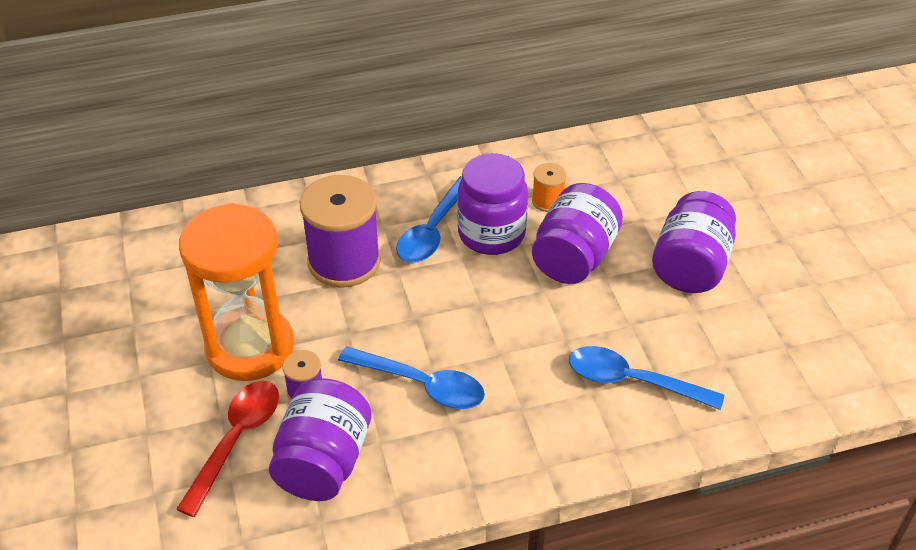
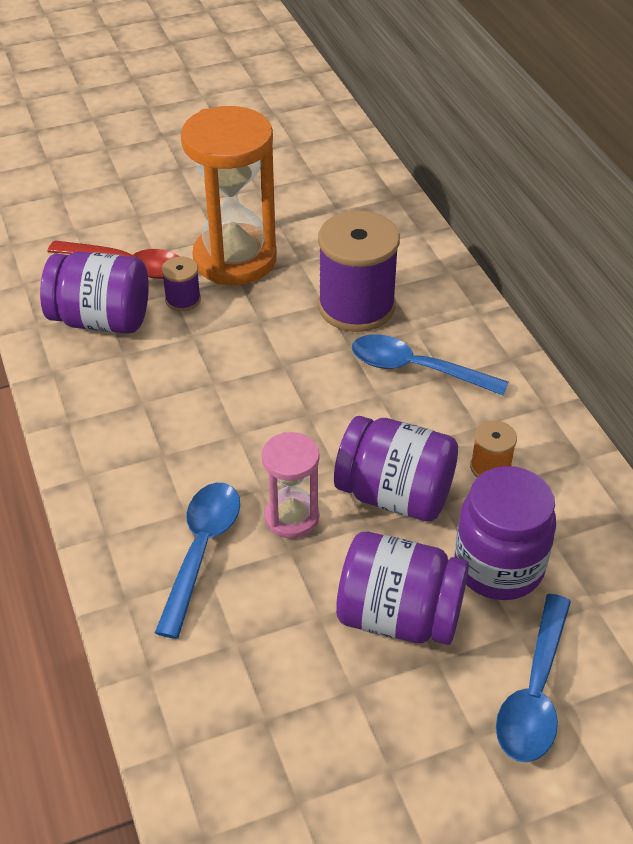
camera: 85 degrees right, 0 degrees up
blue spoon [338,346,485,409] -> blue spoon moved to [496,594,571,762]
purple jar [457,153,528,255] -> purple jar moved to [455,466,556,600]
none -> pink hourglass [262,432,320,539]

